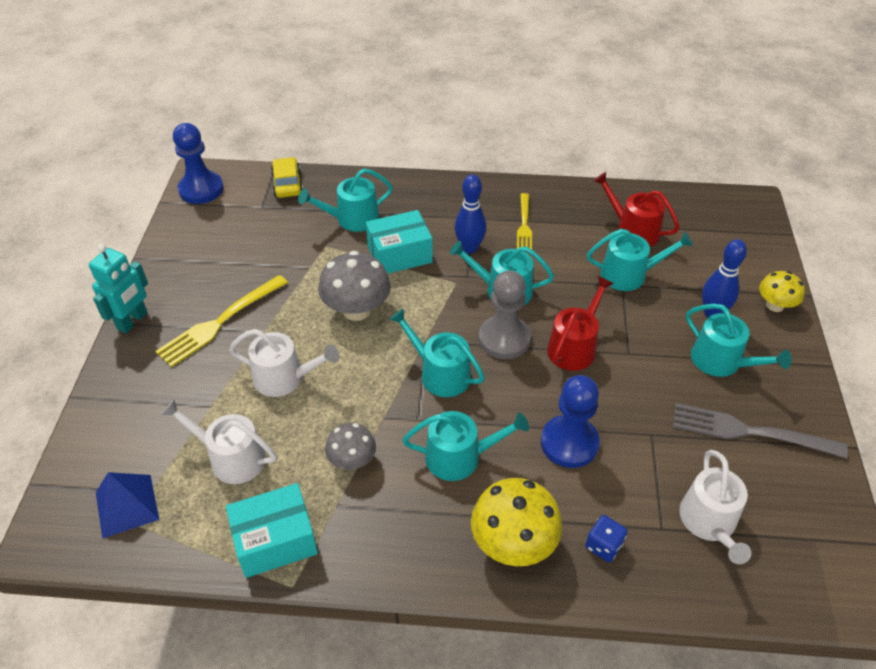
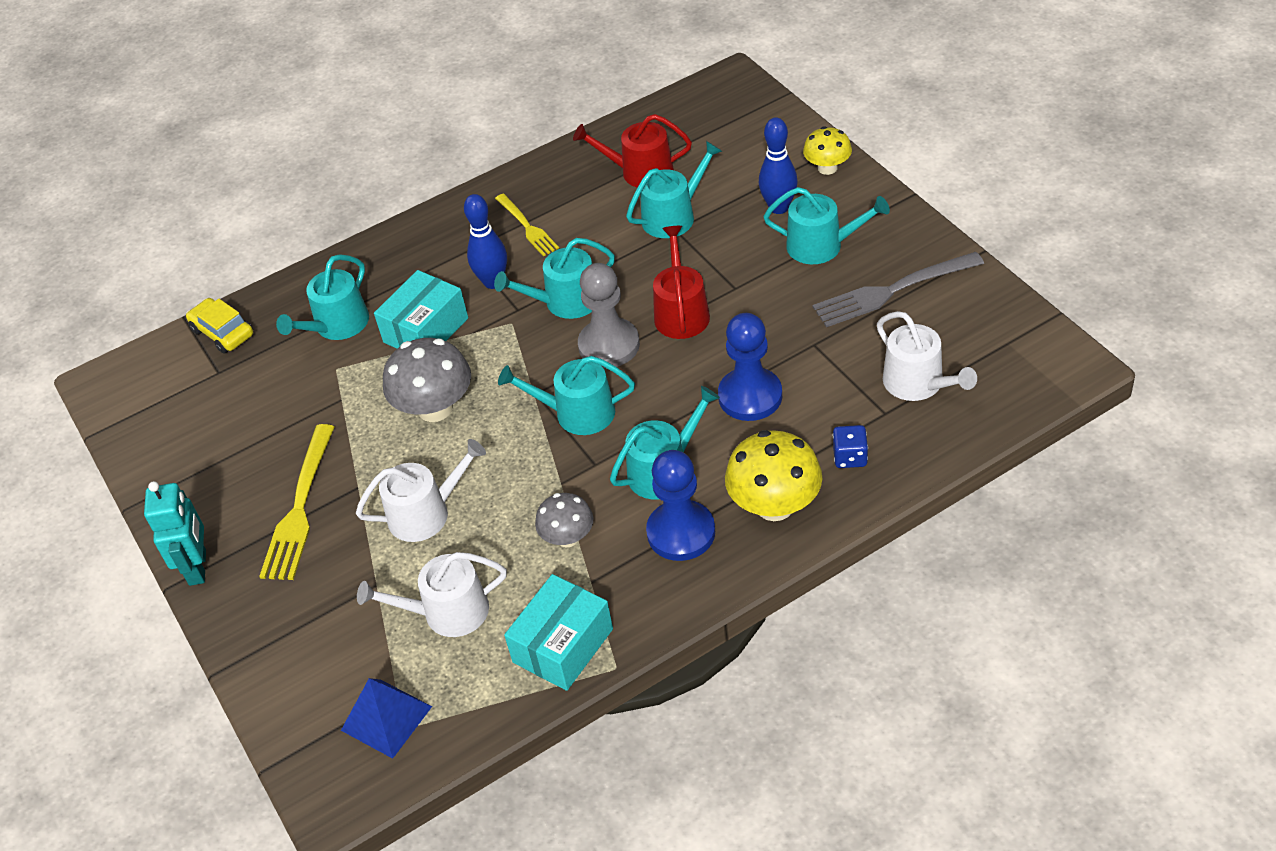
camera: 30 degrees left, 0 degrees up
blue pawn [173,123,224,204] -> blue pawn moved to [646,450,715,561]

